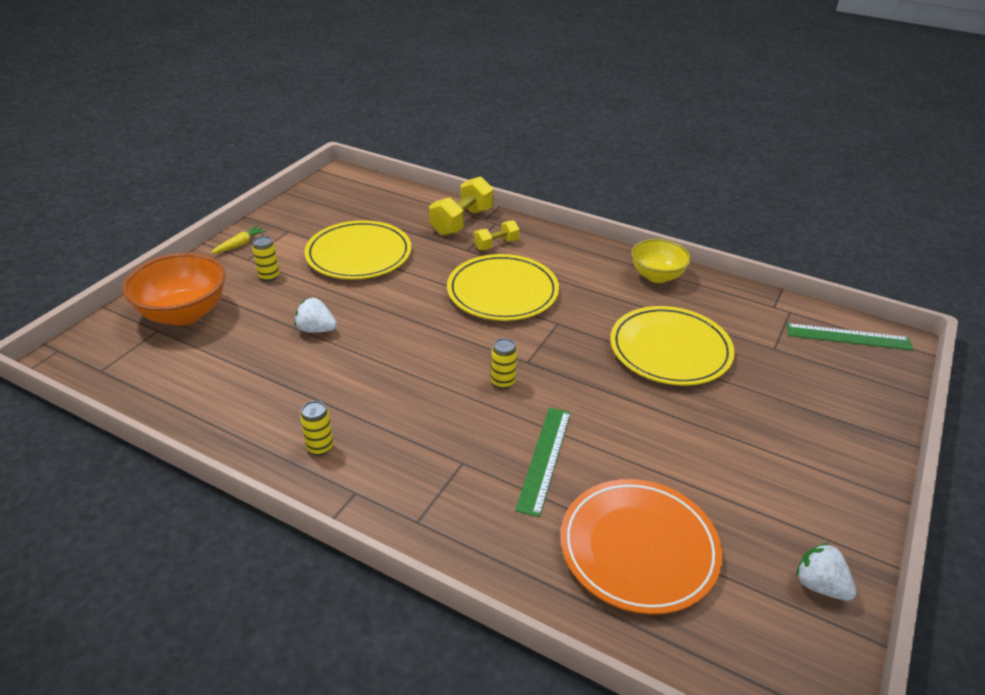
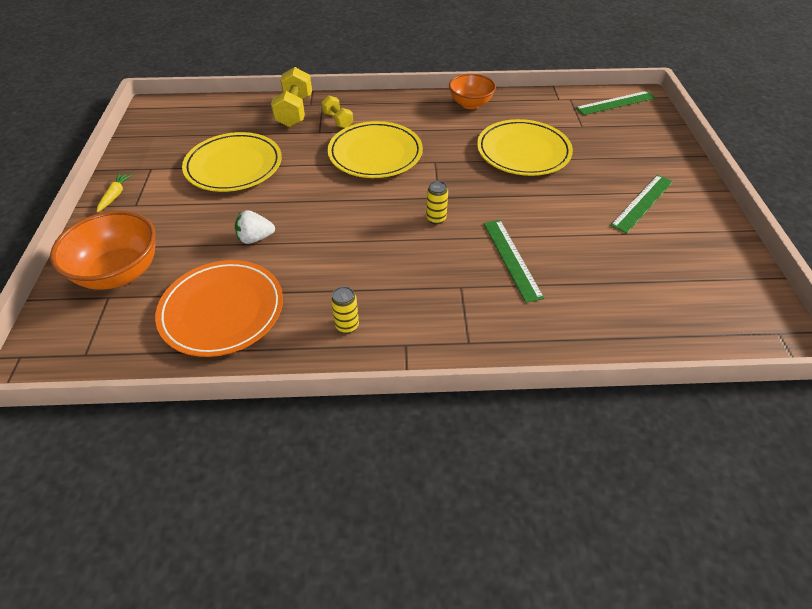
camera: 30 degrees left, 10 degrees up
yellow can [252,236,279,281] -> none
yellow dumbbell [474,220,520,250] -> yellow dumbbell turned 60 degrees counterclockwise [321,95,353,128]
orange plate [560,479,722,614] -> orange plate moved to [155,260,283,357]
yellow bowl [631,239,691,283] -> orange bowl [449,74,496,109]
white strawberry [796,543,857,601] -> none
none -> green ruler [610,175,673,234]

